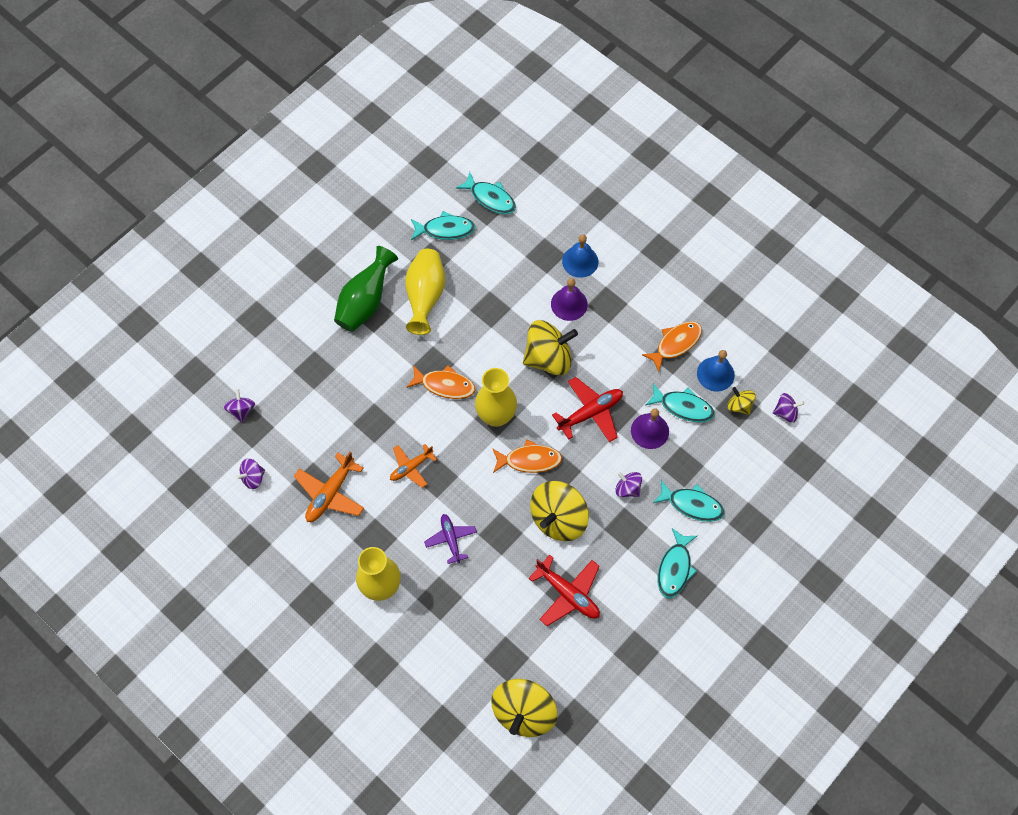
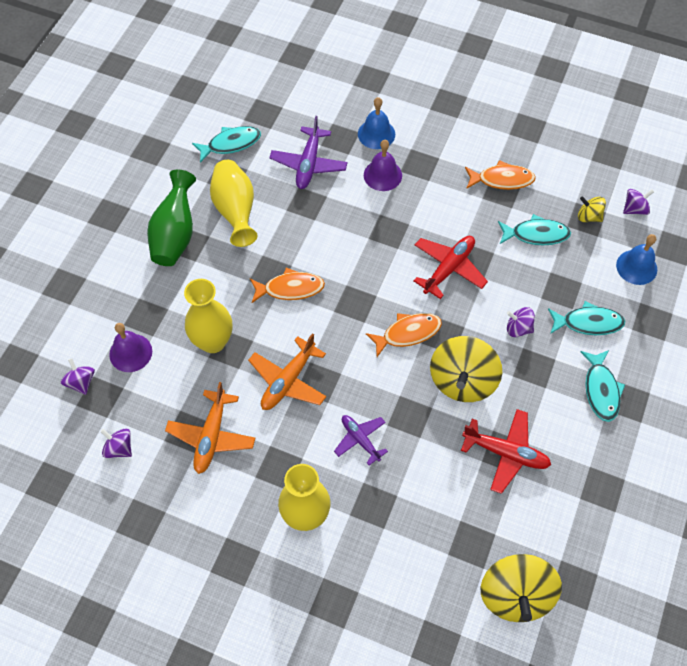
camera: 20 degrees left, 5 degrees down
purple spinning top [236,458,265,489] -> purple spinning top turned 90 degrees clockwise [100,428,132,458]
orange plane [390,444,437,488] -> orange plane [248,333,326,410], size x1.51
turquoise fish [456,172,516,214] -> none
yellow vase [475,368,517,427] -> yellow vase moved to [184,279,232,353]
yellow spinning top [523,320,578,376] -> none
purple bell [631,408,669,449] -> purple bell moved to [109,323,152,372]
orange fish [642,321,702,372] -> orange fish turned 60 degrees clockwise [465,160,536,190]
blue bell [697,350,735,392] -> blue bell moved to [616,234,657,285]
none -> purple plane [270,116,348,189]

